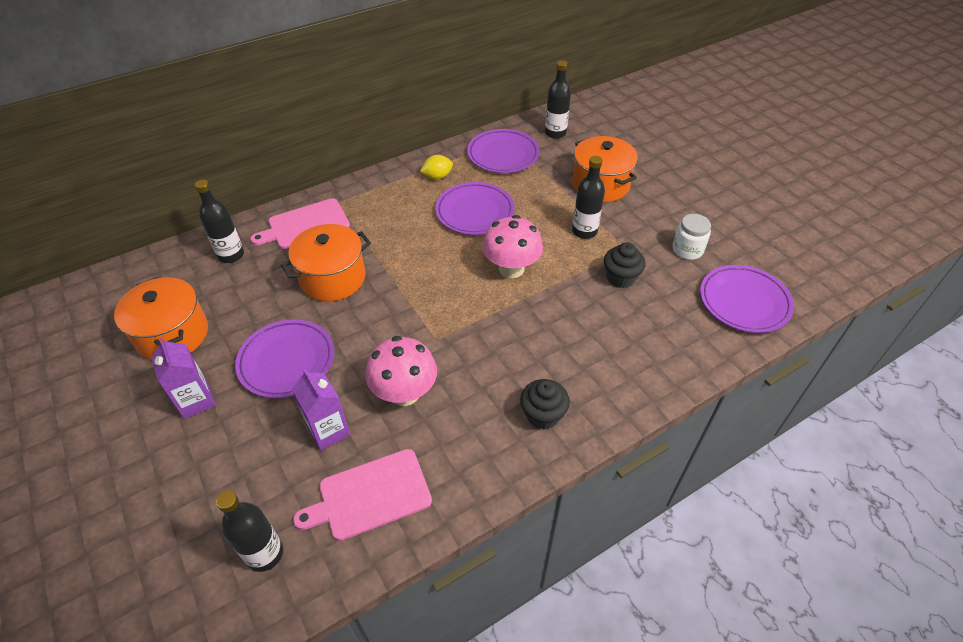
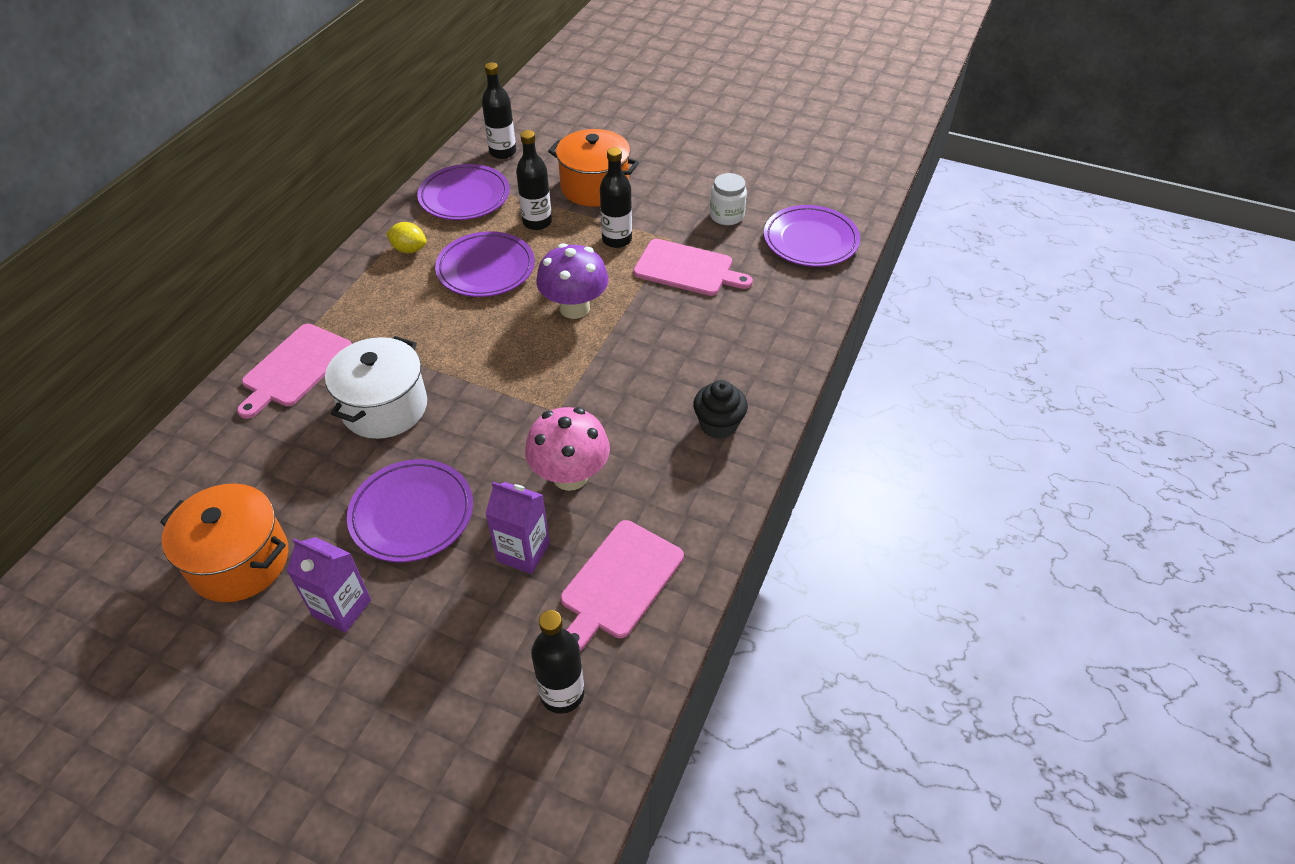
camera: 35 degrees left, 0 degrees up
black bottle [195,180,244,263] -> black bottle moved to [516,130,552,230]
orange pot [281,224,371,302] -> white pot [325,336,427,439]
yellow lemon [420,155,453,179] -> yellow lemon turned 75 degrees clockwise [386,222,427,253]
pink mushroom [482,215,543,278] -> purple mushroom [536,243,608,319]
black cupcake [604,242,645,288] -> pink cutting board [633,239,753,296]

